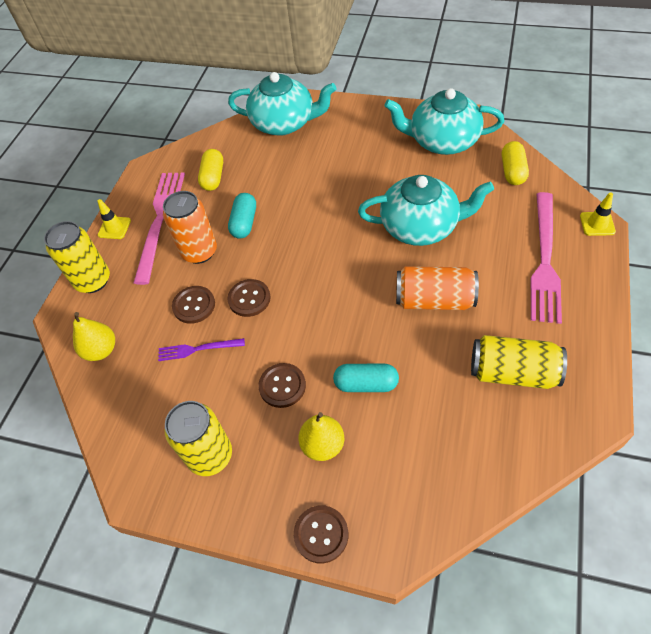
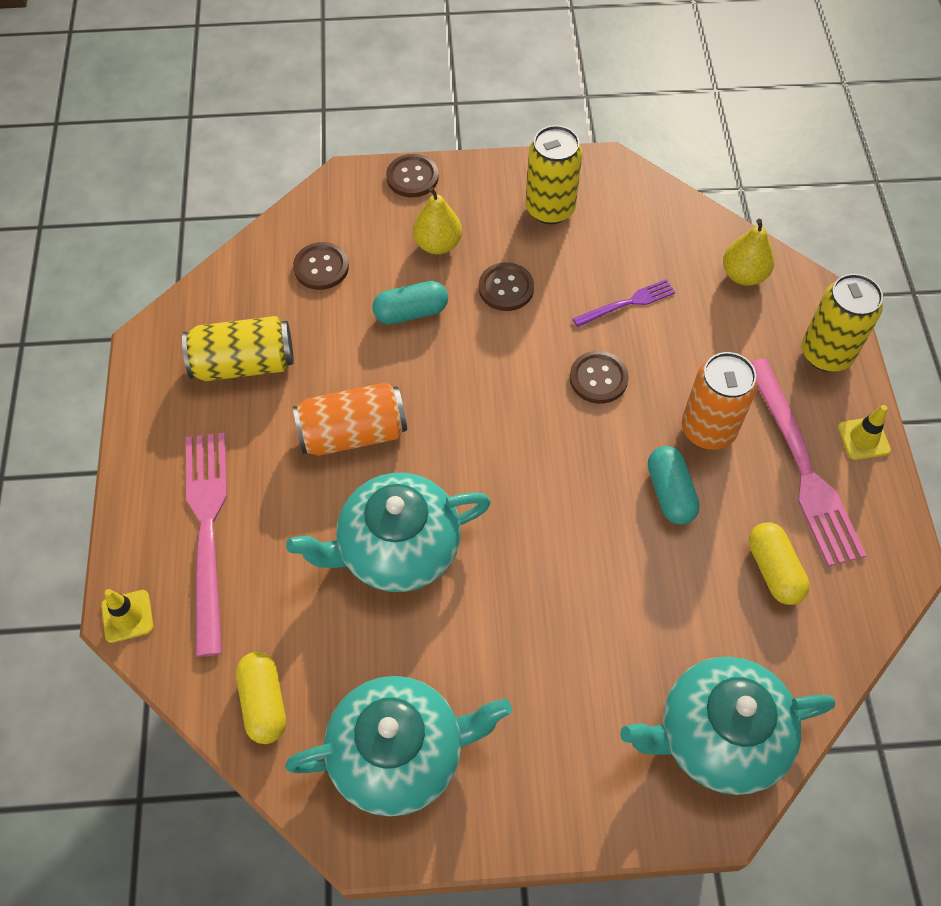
camera: 155 degrees right, 5 degrees up
brown button [172,286,215,324] -> brown button moved to [293,242,349,290]

